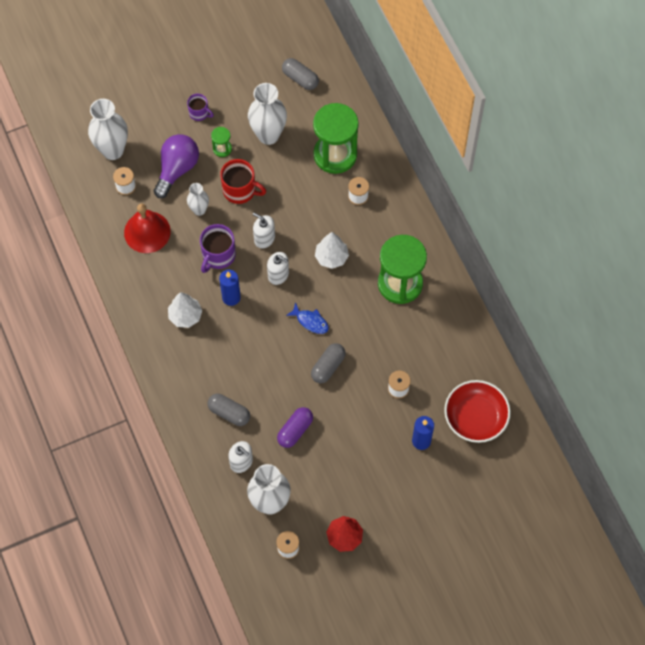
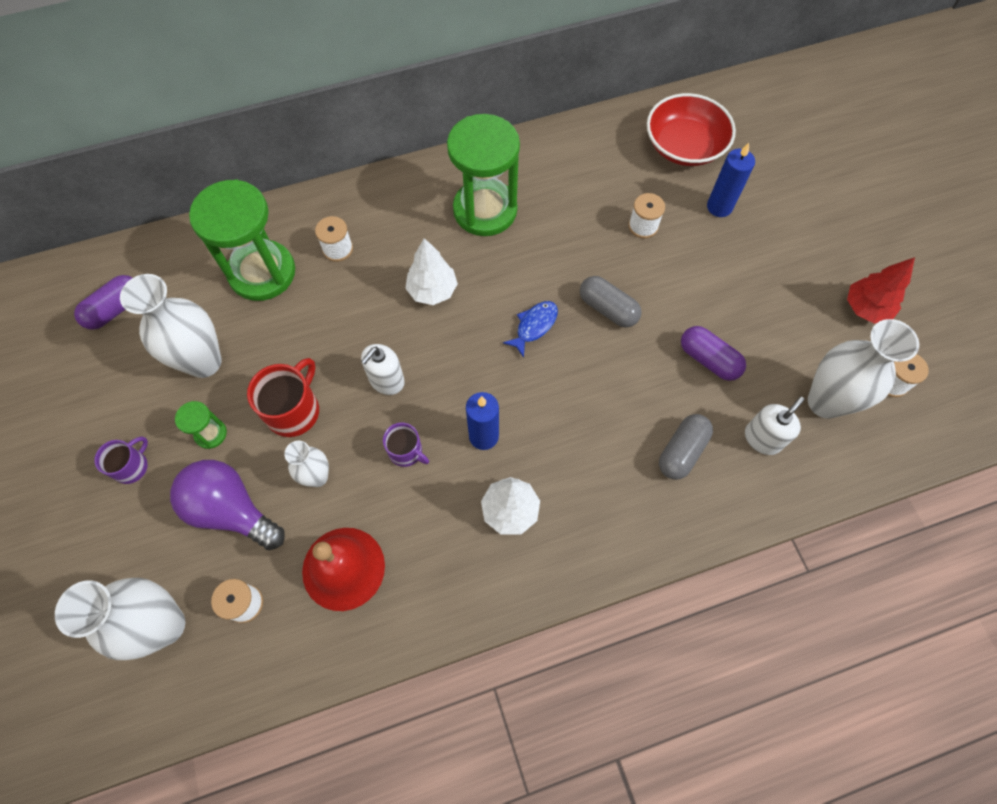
camera: 85 degrees left, 0 degrees up
purple mug [200,224,236,273] -> purple mug [383,423,429,467], size x0.62
white soap dispenser [267,252,289,285] -> none
grey capsule [282,58,319,90] -> purple capsule [74,275,133,330]

